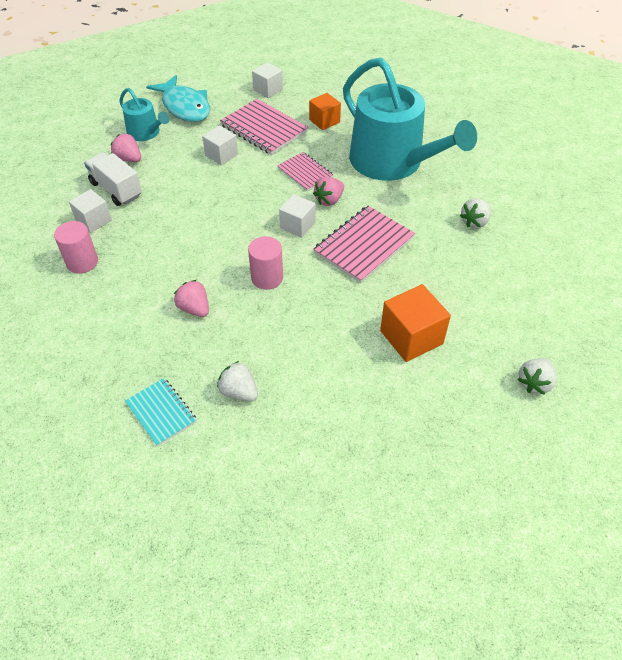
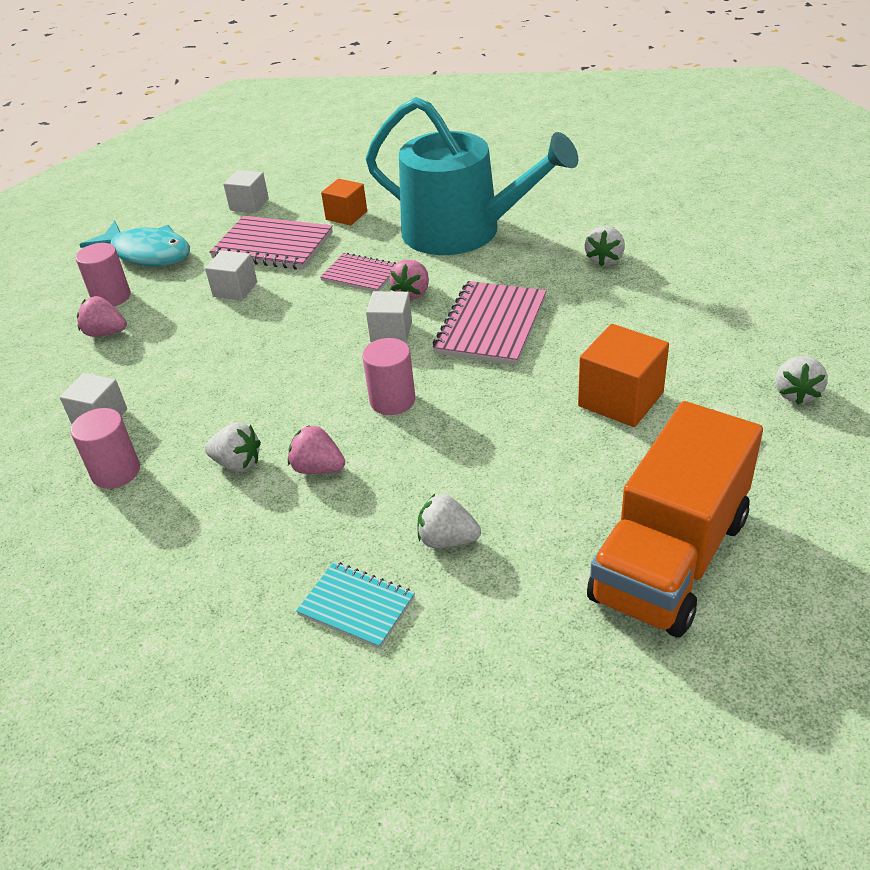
camera: 20 degrees left, 10 degrees down
white truck [84,152,142,206] -> none
turquoise watering can [119,88,170,141] -> pink cylinder [75,243,131,306]
none -> white strawberry [205,422,261,472]
none -> orange truck [587,401,763,638]

